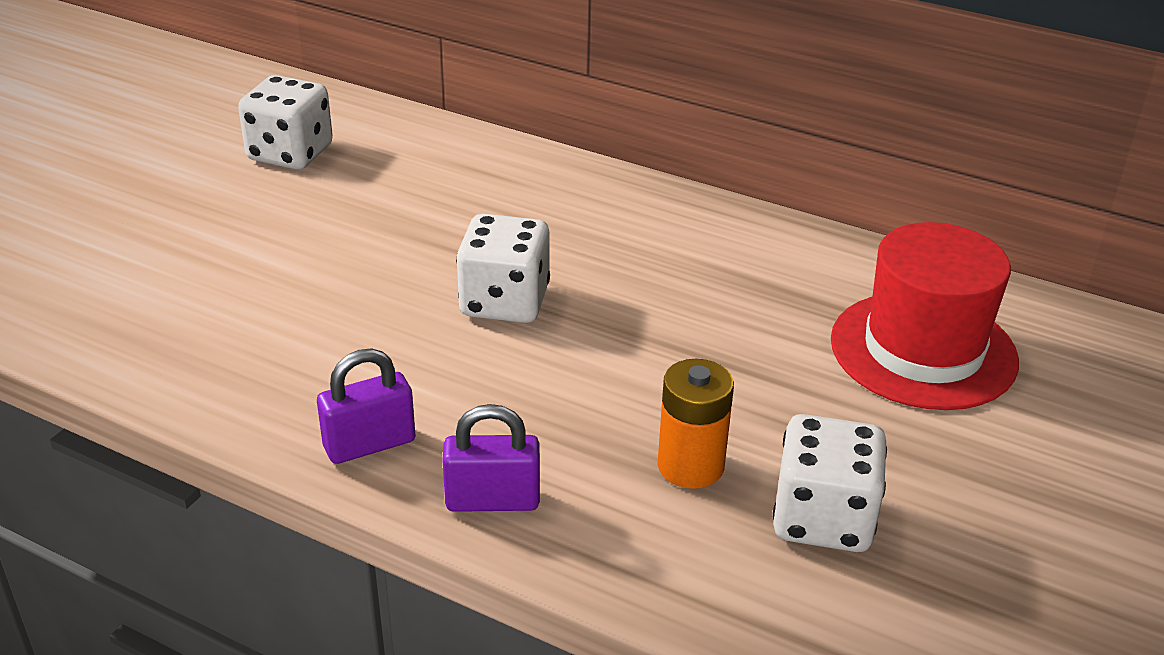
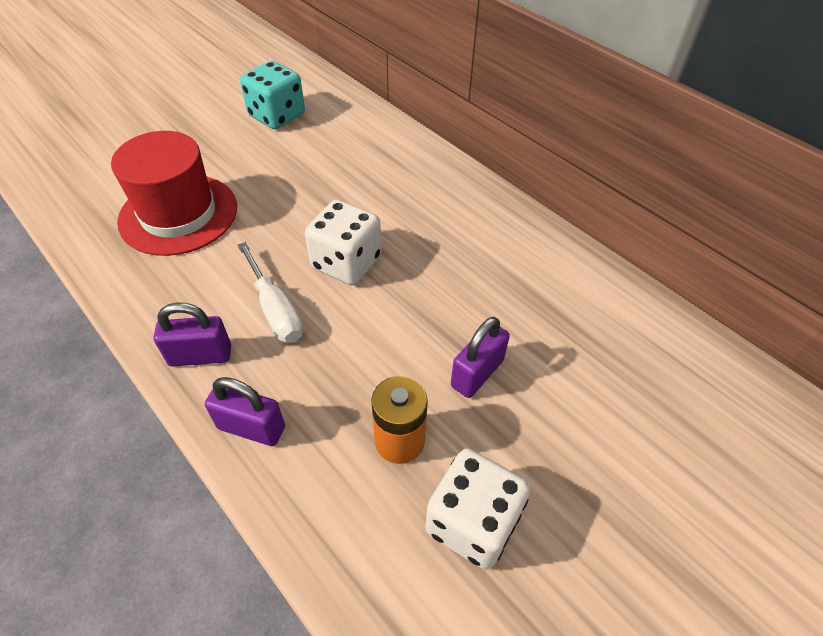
camera: 20 degrees right, 15 degrees up
white dice [238,75,333,170] -> turquoise dice [240,61,305,129]
red hat [831,222,1019,410] -> red hat moved to [111,131,237,256]
none -> white screwdriver [238,242,303,343]
none -> purple padlock [451,317,510,398]

